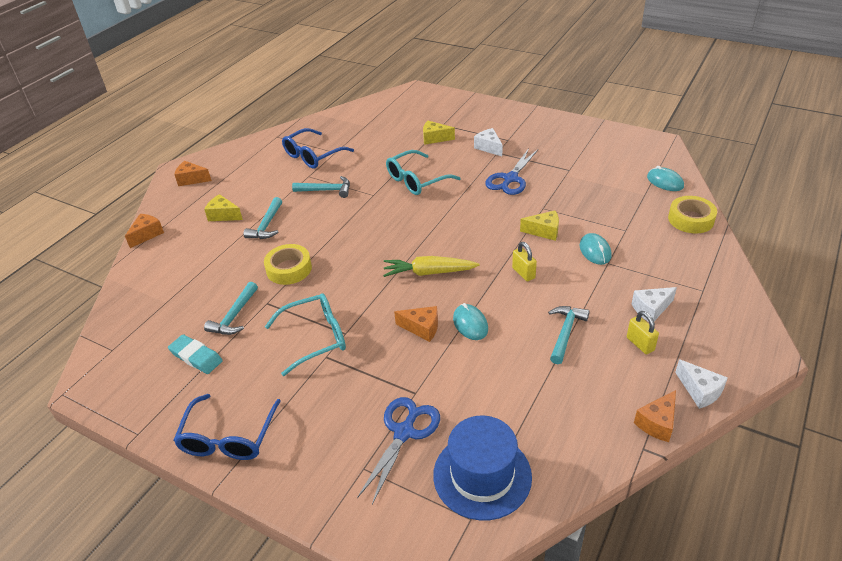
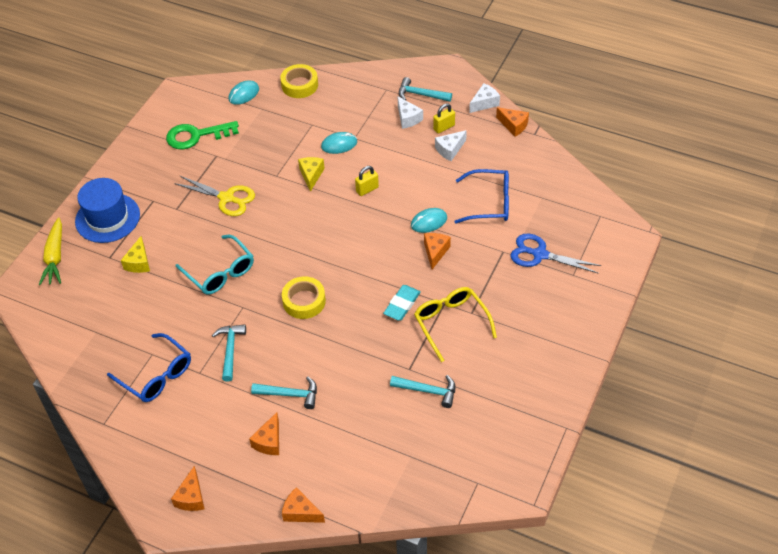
camera: 95 degrees left, 10 degrees up
turquoise eraser [168,334,223,374] -> turquoise eraser moved to [383,285,421,321]
blue glasses [173,394,281,460] -> blue glasses moved to [454,169,509,224]
yellow cheese [204,194,243,221] -> orange cheese [249,412,279,455]
yellow tape [264,244,312,285] -> yellow tape moved to [282,276,326,319]
turquoise glasses [265,293,346,376] -> yellow glasses [414,287,497,362]
yellow carrot [383,256,480,277] -> yellow carrot moved to [39,217,62,285]
blue hat [433,416,532,521] -> blue hat moved to [75,178,140,243]
white cheese [474,128,503,156] -> white cheese moved to [435,130,467,161]
blue scissors [485,148,538,195] -> yellow scissors [174,175,255,216]
turquoise hammer [548,306,589,364] -> turquoise hammer moved to [399,77,452,102]
none -> green key [166,121,239,149]

